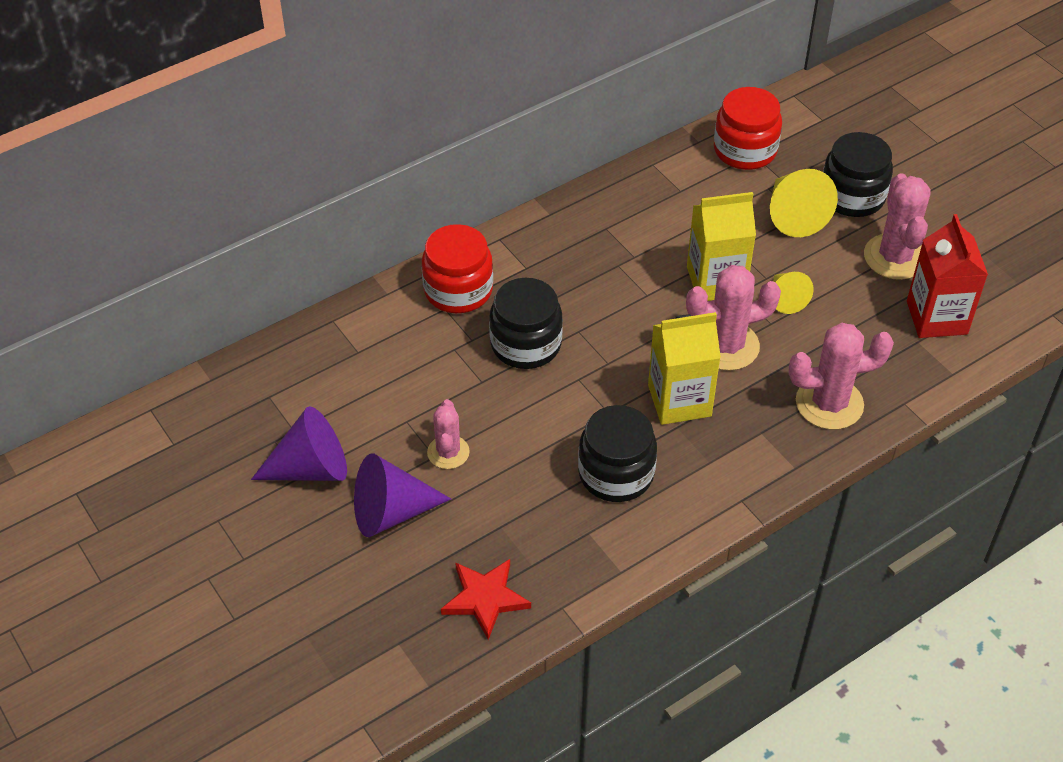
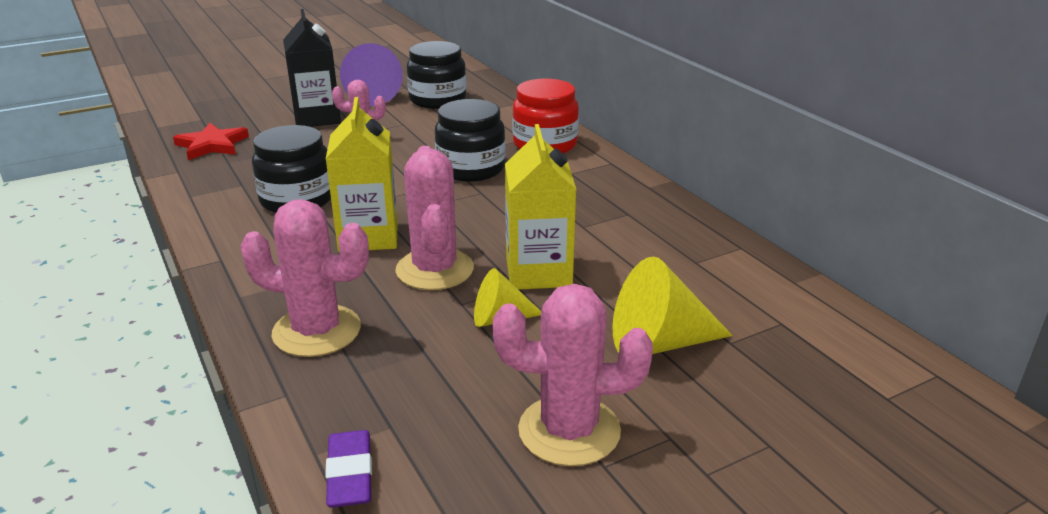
camera: 95 degrees right, 20 degrees down
purple cone [354,453,451,537] -> black carton [283,9,341,127]
red jar [714,87,782,170] -> none
pink cactus [788,323,894,430] -> pink cactus turned 75 degrees counterclockwise [240,199,369,357]
black jar [823,132,893,217] -> black jar moved to [407,41,466,109]
red carton [907,214,988,338] -> none
none -> purple eraser [325,430,372,508]

